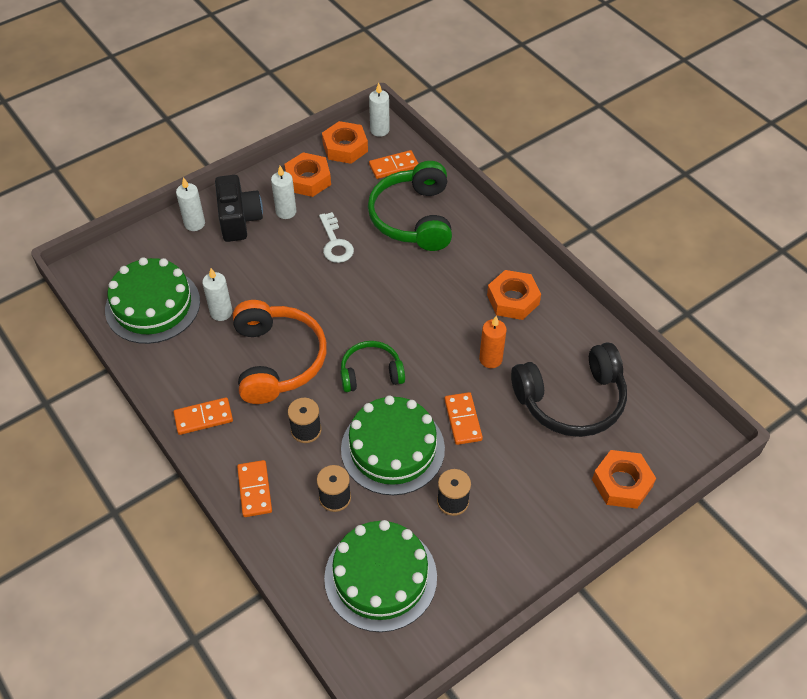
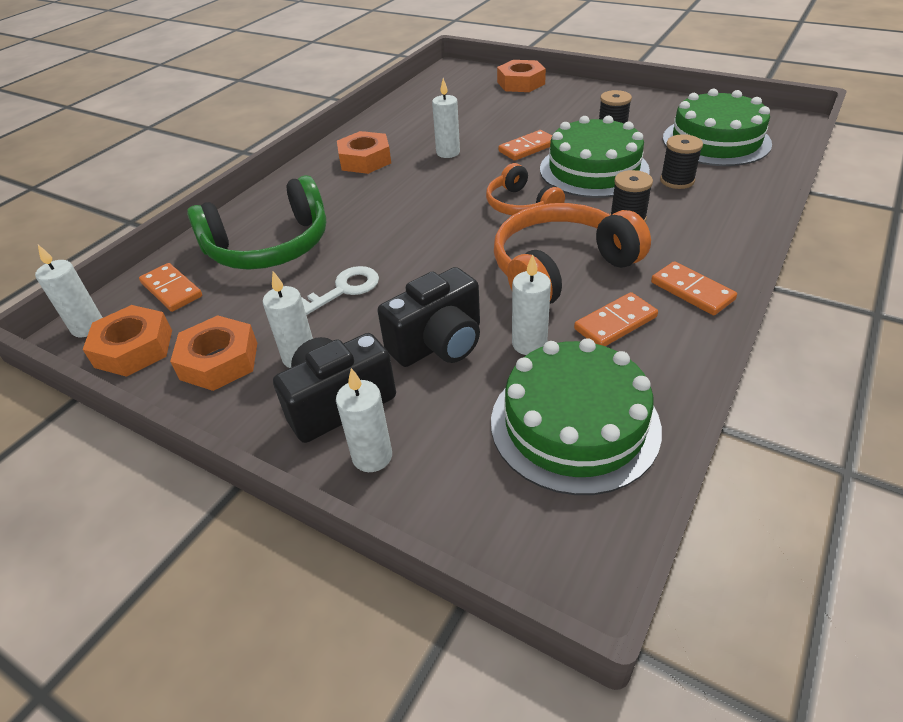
camera: 110 degrees left, 10 degrees down
orange domino [237,460,272,517] -> orange domino moved to [574,292,658,346]
green headphones [340,341,405,392] -> orange headphones [486,163,565,215]
orange candle [479,316,507,368] -> white candle [432,78,460,158]
black headphones [511,343,627,437] -> none
none -> black camera [378,267,480,367]

